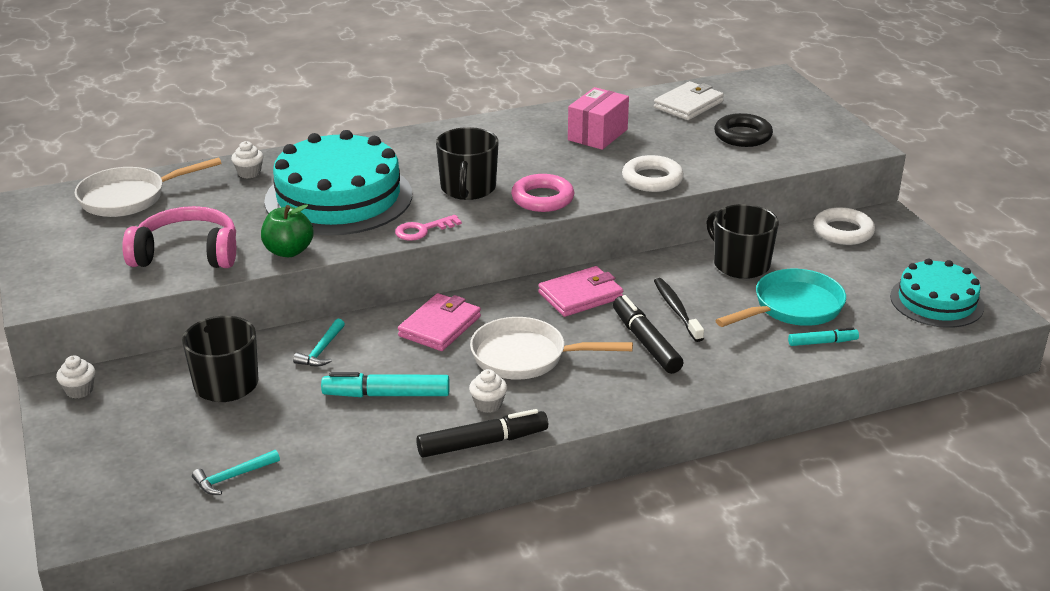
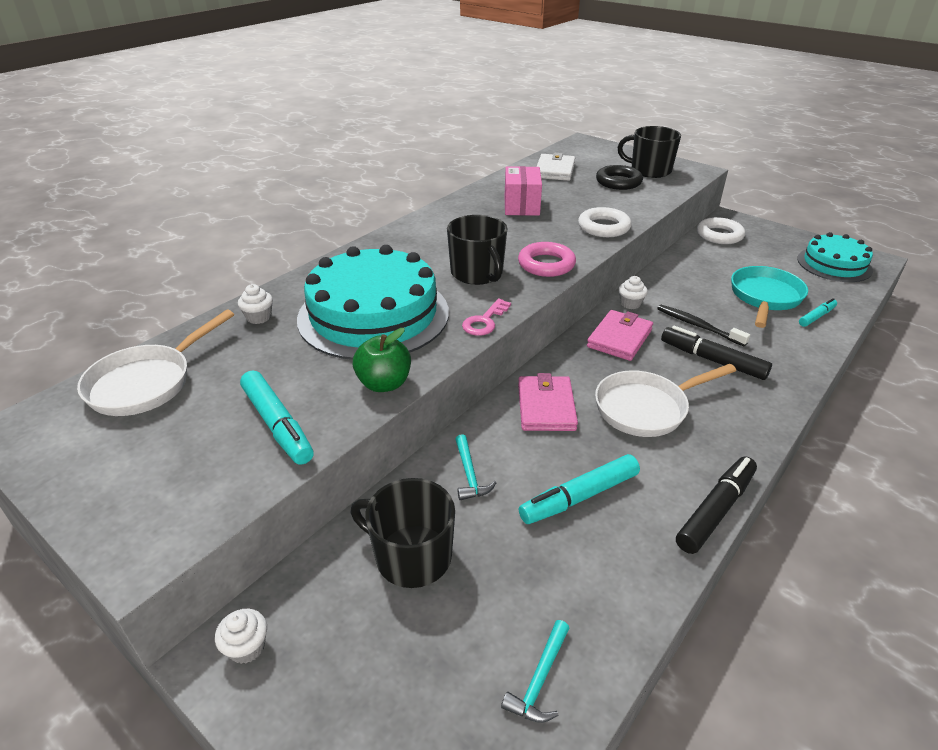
camera: 30 degrees left, 5 degrees up
pink headphones [122,206,236,268] -> turquoise marker [240,370,314,465]
white cupcake [469,369,507,413] -> white cupcake moved to [619,276,648,309]
black mug [706,204,779,279] -> black mug moved to [617,126,681,178]

